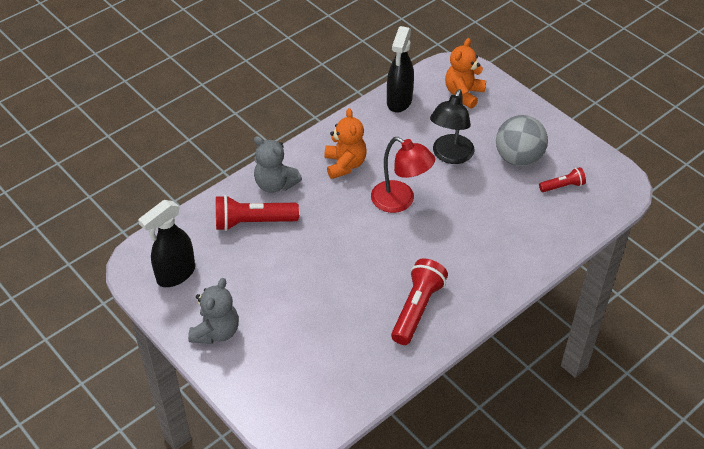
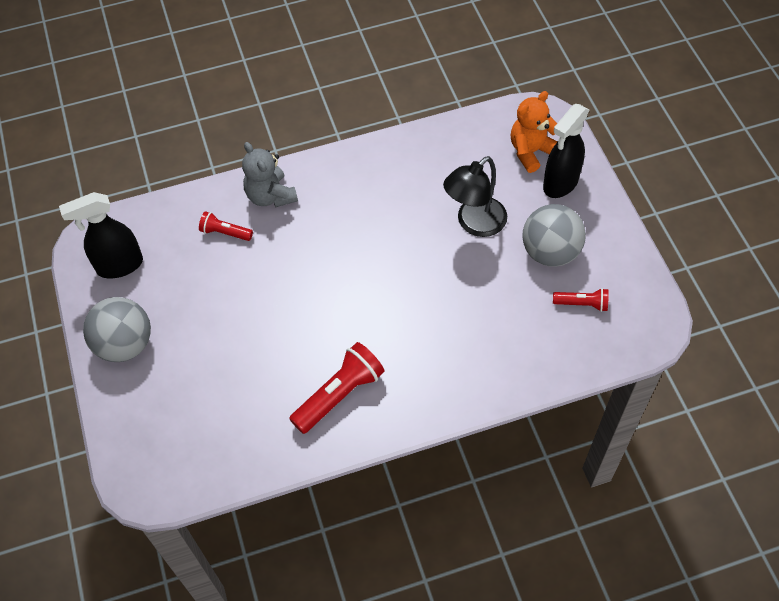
camera: 25 degrees right, 10 degrees up
grey teddy bear [188,278,239,344] -> grey ball [83,297,151,362]
red flashlight [216,195,299,231] -> red flashlight [199,211,253,241], size x0.56
orange teddy bear [324,108,367,179] -> none
red lamp [371,137,435,213] -> none
black spray bottle [387,26,414,113] -> black spray bottle moved to [543,104,589,198]

